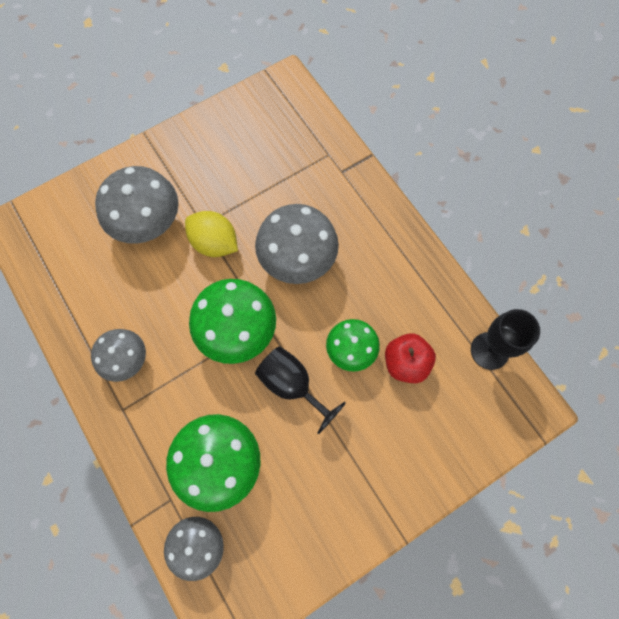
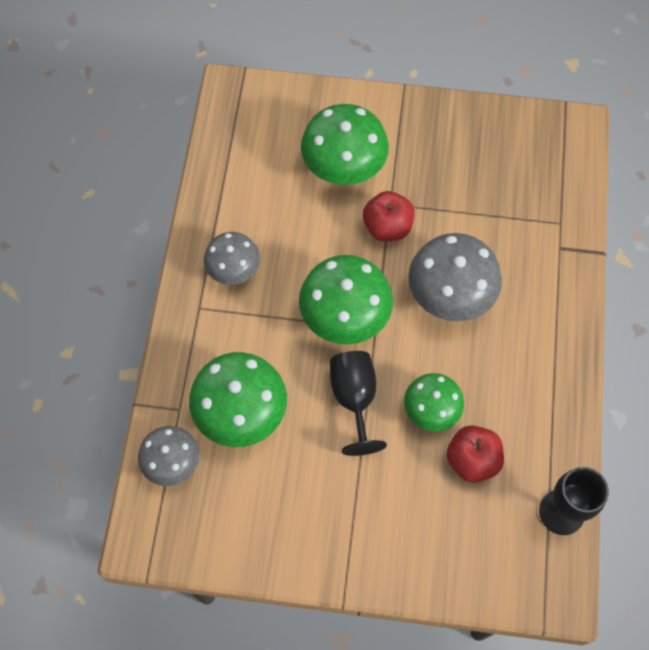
camera: 40 degrees right, 5 degrees down
grey mushroom [95,166,179,244] -> green mushroom [301,104,389,185]
yellow lemon [185,211,238,257] -> red apple [363,191,415,242]

